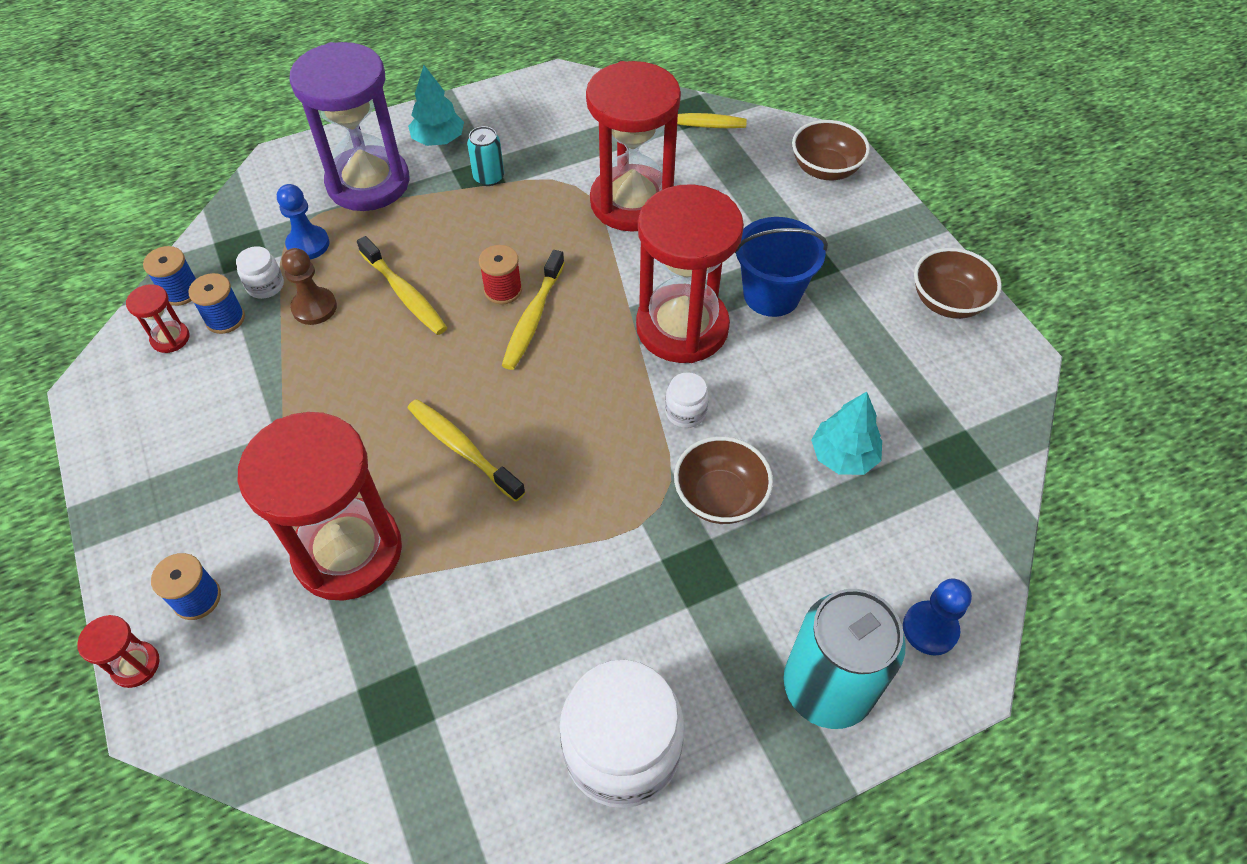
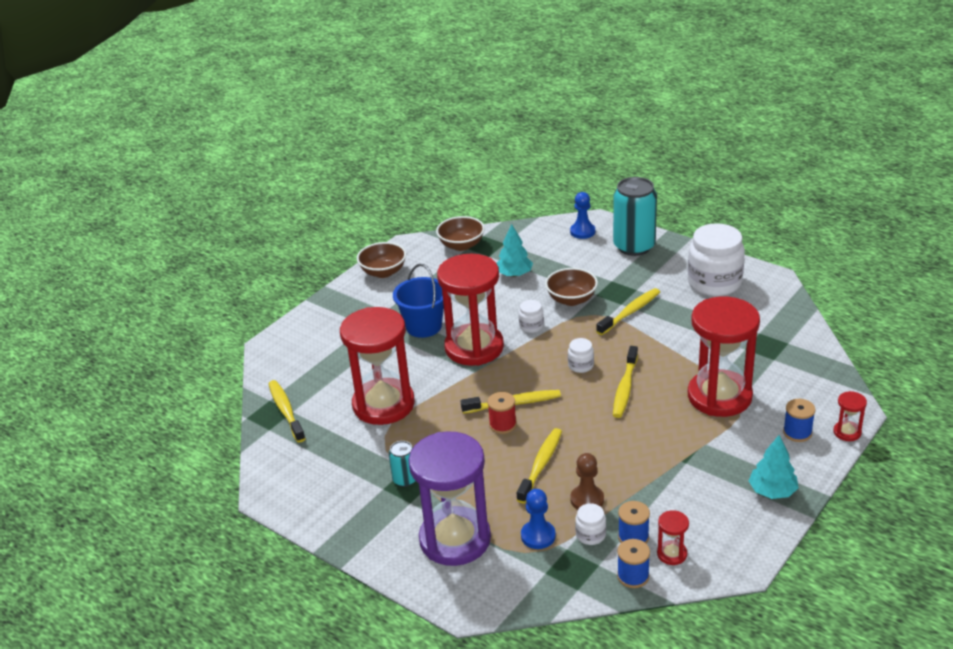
camera: 115 degrees left, 20 degrees down
turquoise tree [408,65,464,146] -> turquoise tree moved to [749,435,799,499]
brown bowl [792,120,870,180] -> brown bowl moved to [436,216,485,251]
none -> white jar [568,338,594,373]
none -> yellow toothbrush [596,288,660,335]

